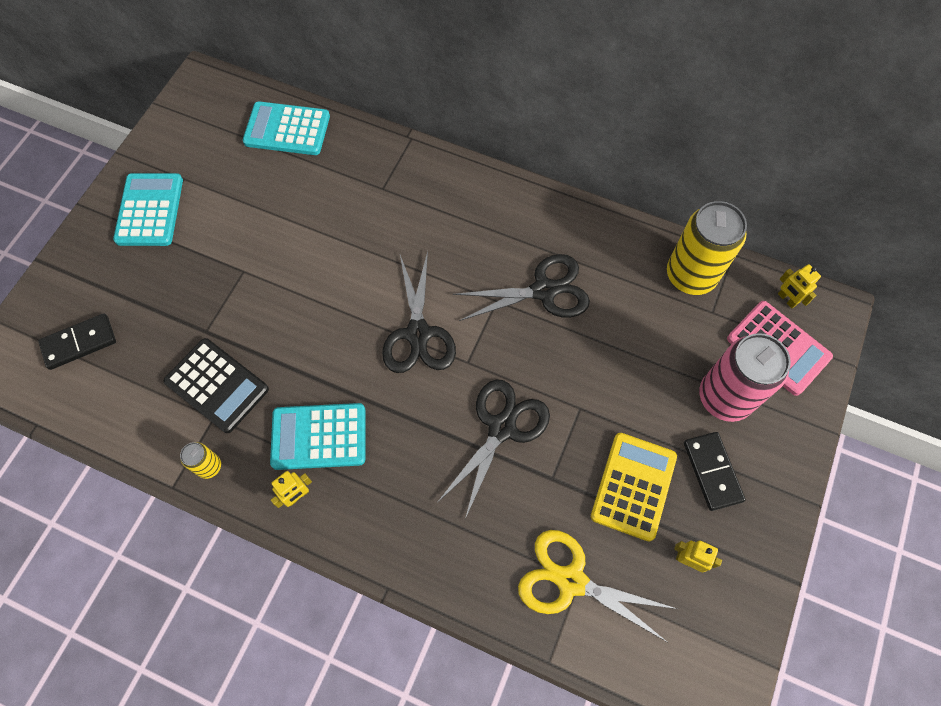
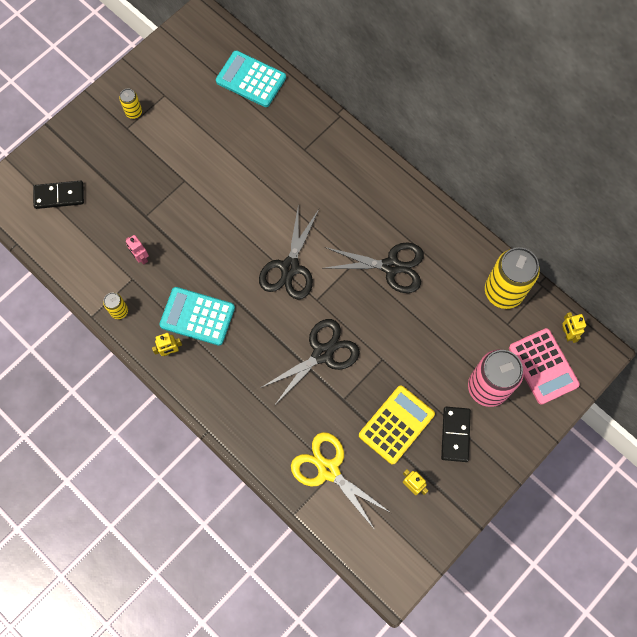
camera: 20 degrees right, 5 degrees up
turquoise calculator [113,173,183,246] -> yellow can [119,89,142,119]
black calculator [163,338,269,433] -> pink robot [126,235,149,265]

